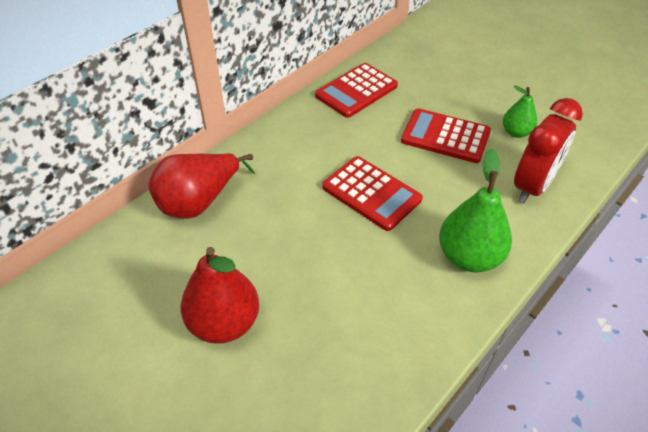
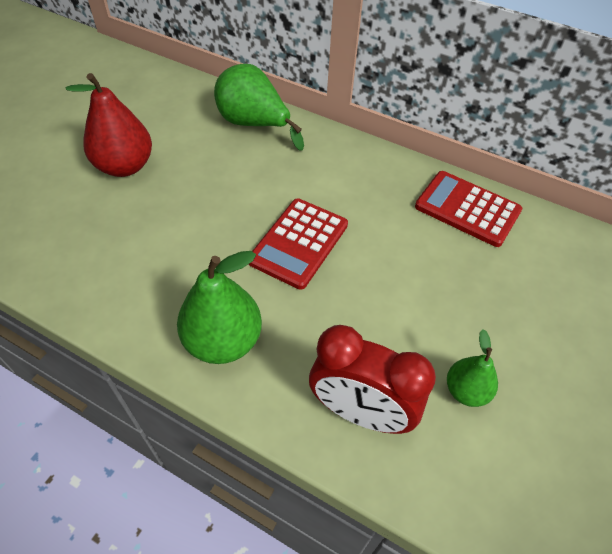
camera: 75 degrees right, 5 degrees up
red pear [148,153,255,219] -> green pear [214,64,304,151]
red calculator [401,108,491,163] -> none

